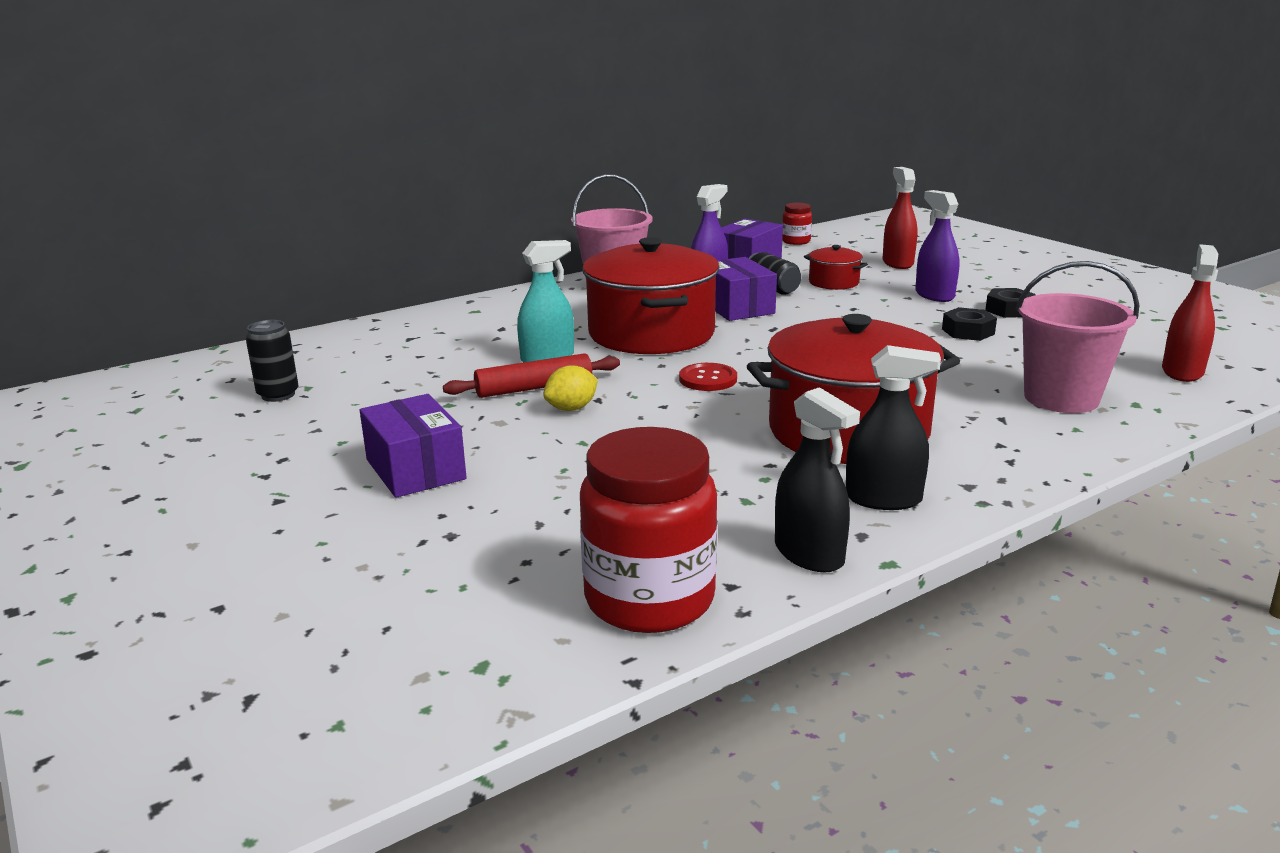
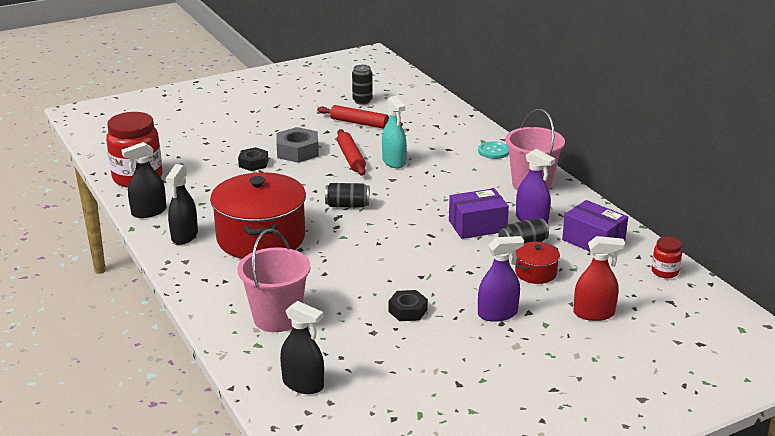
camera: 95 degrees right, 5 degrees up
purple box [360,394,467,498] -> none
yellow lemon [543,365,598,411] -> none
red pot [582,237,720,354] -> none
red button [679,363,737,391] -> black can [325,183,370,208]
black nut [985,288,1036,318] -> black nut moved to [238,147,269,171]
red spray bottle [1162,244,1218,382] -> black spray bottle [280,301,324,394]
none -> grey nut [276,127,319,163]
none -> red rolling pin [317,105,403,129]
none -> turquoise button [478,141,509,159]

